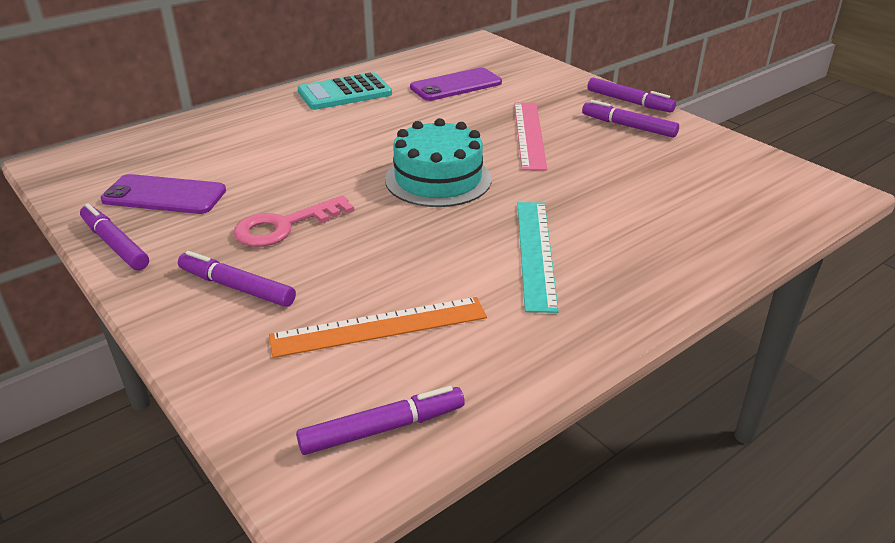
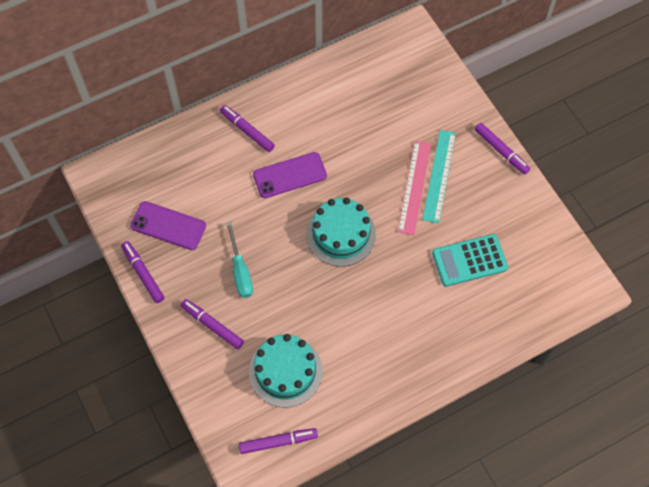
camera: 10 degrees right, 30 degrees up
pink key [234,195,355,247] -> turquoise screwdriver [226,221,253,298]
orange ruler [269,297,487,358] -> turquoise cake [249,334,322,407]
turquoise calculator [297,72,392,110] -> turquoise calculator moved to [432,234,508,287]
purple phone [410,68,502,101] -> purple phone moved to [253,152,327,198]
turquoise ruler [517,202,559,313] -> turquoise ruler moved to [422,130,456,223]
purple marker [582,100,679,138] -> purple marker moved to [220,105,275,152]

